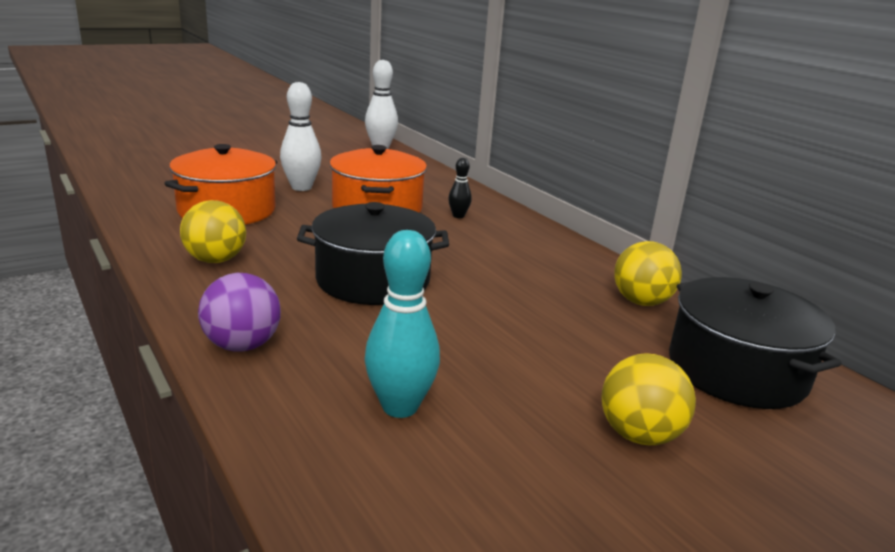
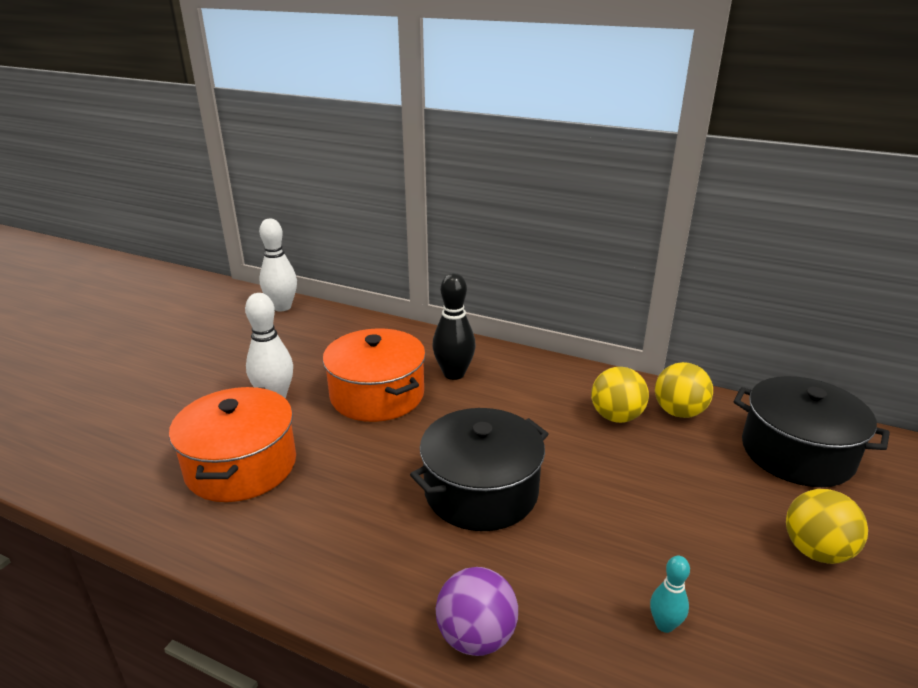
camera: 30 degrees left, 5 degrees up
yellow ball [180,200,246,263] -> yellow ball moved to [591,367,649,423]
turquoise bowling pin [364,230,440,418] -> turquoise bowling pin [650,556,690,633], size x0.54
black bowling pin [448,158,472,218] -> black bowling pin [432,273,476,380], size x1.84

